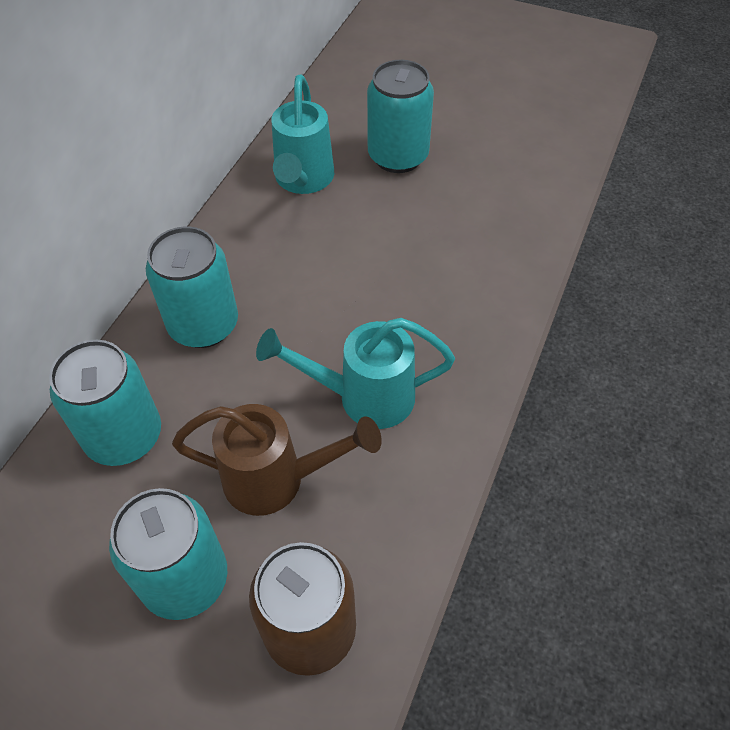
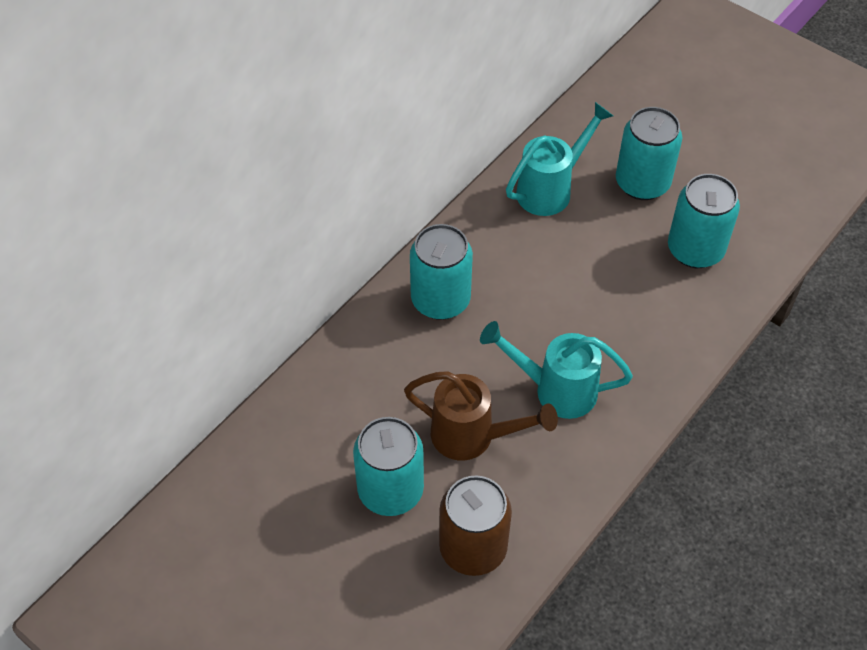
camera: 15 degrees right, 0 degrees up
turquoise can [49,340,161,466] -> turquoise can moved to [668,174,740,268]
turquoise watering can [271,75,334,194] -> turquoise watering can turned 150 degrees counterclockwise [506,102,613,216]

